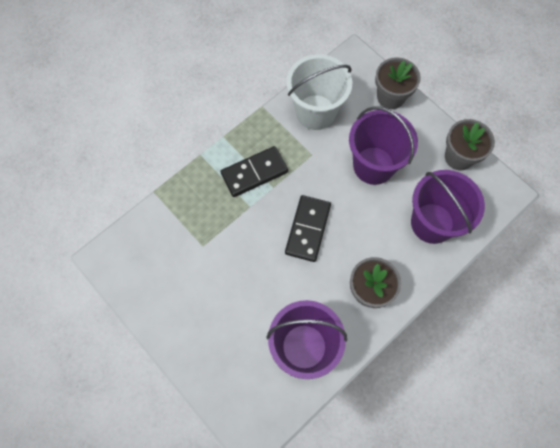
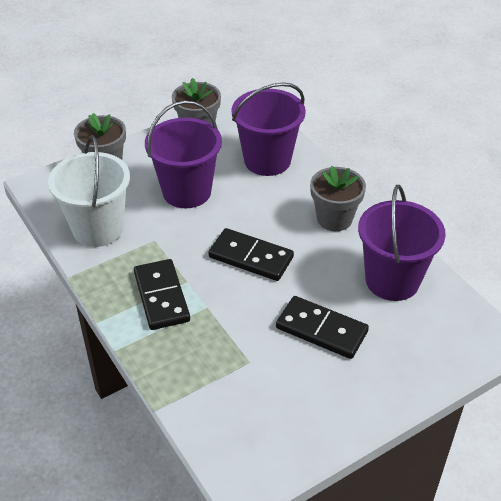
camera: 80 degrees left, 25 degrees down
none -> black domino [276,296,369,359]

